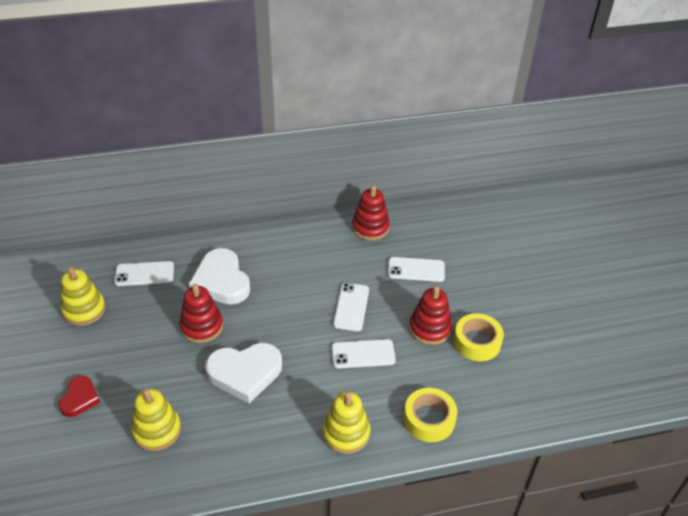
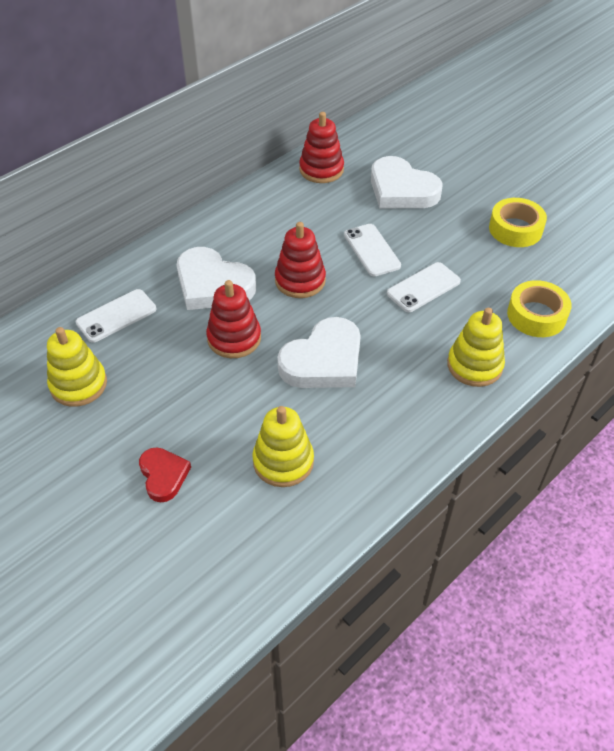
camera: 30 degrees left, 5 degrees up
white phone [388,257,445,282] -> white heart [371,156,443,208]
red stacking toy [409,286,452,345] -> red stacking toy moved to [275,222,326,298]

